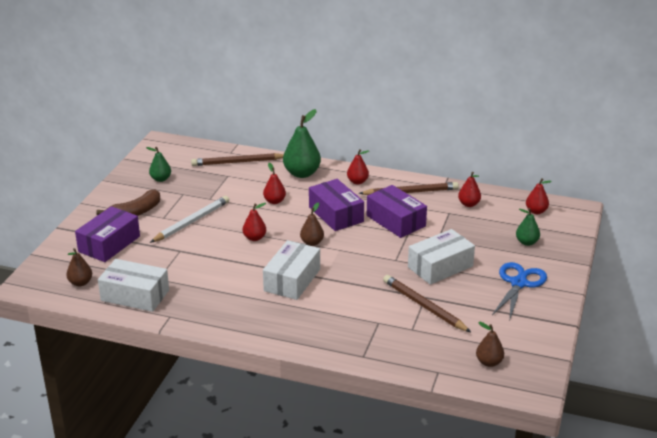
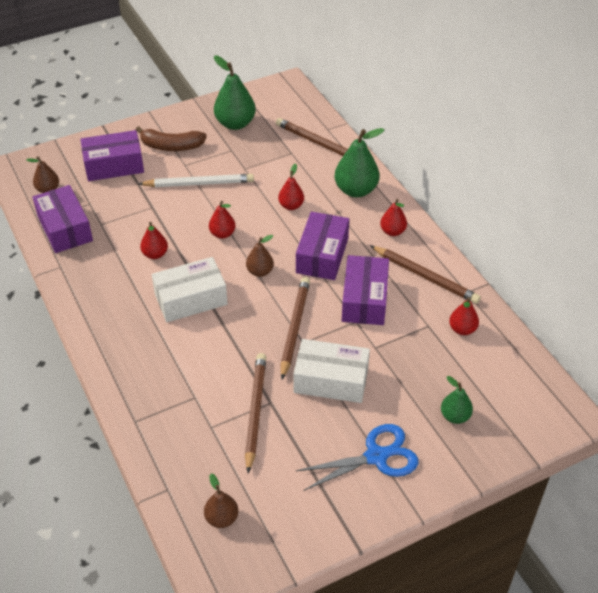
camera: 45 degrees right, 15 degrees up
white box [98,259,169,312] -> purple box [32,185,93,253]
green pear [146,147,171,182] -> green pear [214,56,256,130], size x1.75
red pear [526,178,552,214] -> red pear moved to [140,222,168,259]
none -> brown pencil [281,277,310,379]

